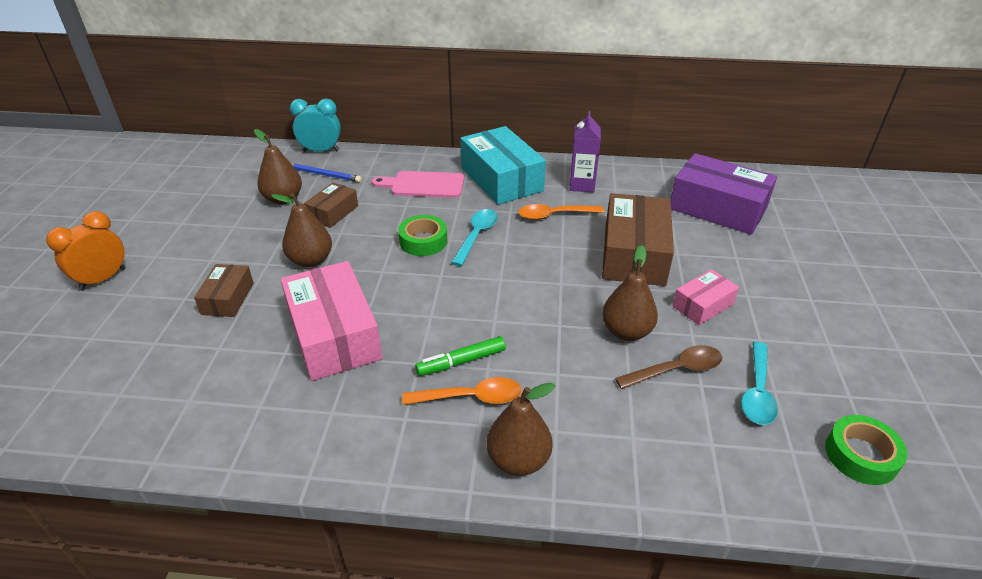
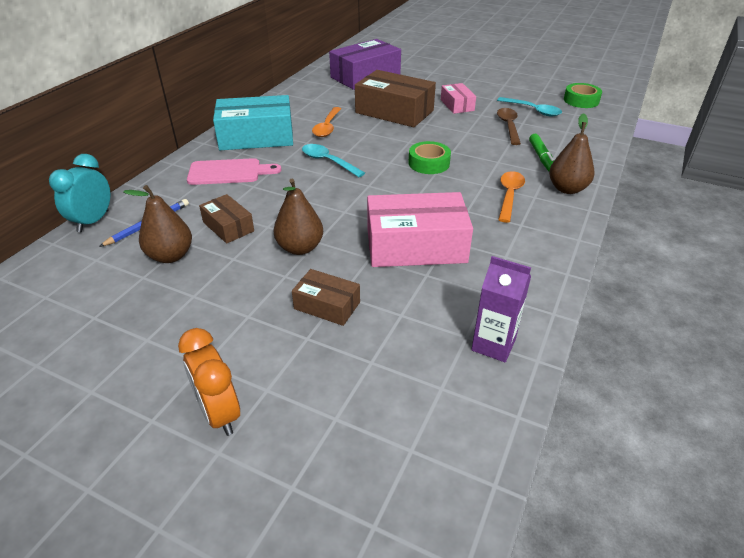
camera: 70 degrees left, 0 degrees up
pink cutting board [372,171,464,198] -> pink cutting board turned 120 degrees counterclockwise [187,158,281,185]
green tape [398,215,447,256] -> green tape moved to [408,141,451,174]
green marker [415,336,506,376] -> green marker moved to [529,134,554,171]
purple carton [570,111,601,192] -> purple carton moved to [471,256,531,362]
brown pear [602,245,658,341] -> none

